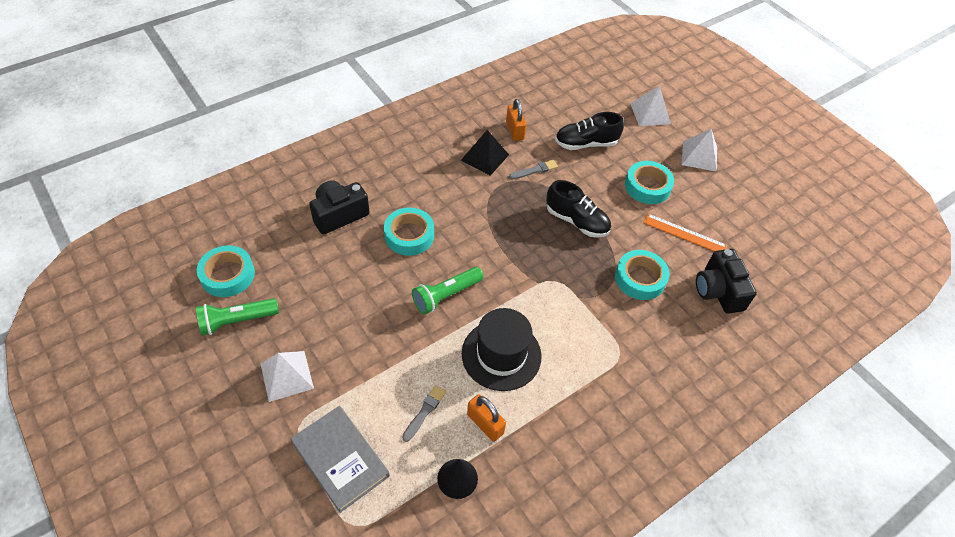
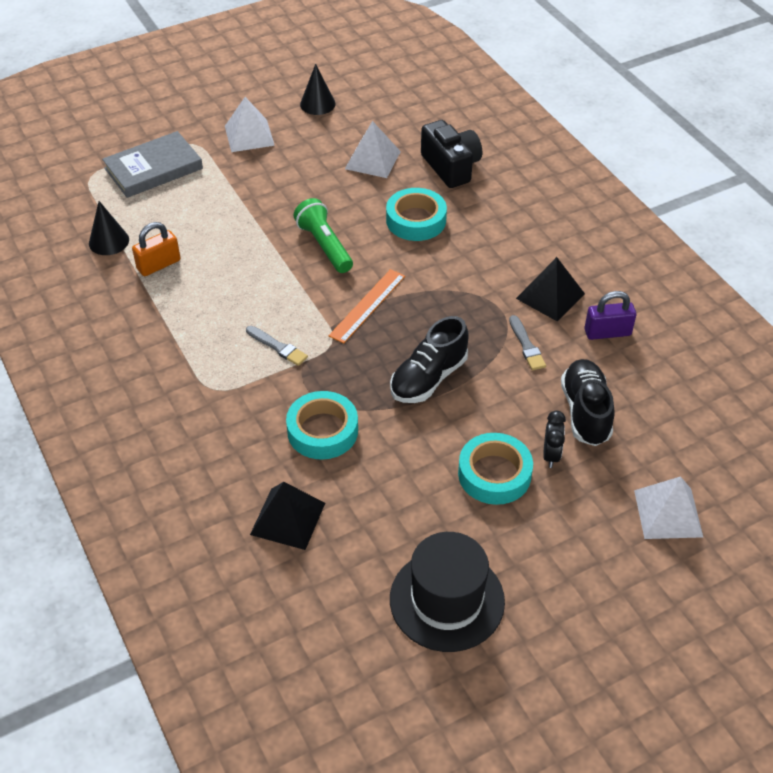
camera: 100 degrees right, 5 degrees down
green flashlight [196,298,279,336] -> black cone [300,64,336,115]
turquoise tape [197,245,255,297] -> none
grey brush [402,385,446,442] -> grey brush moved to [246,326,308,366]
black hat [462,308,542,391] -> black hat moved to [390,532,505,652]
orange padlock [506,99,526,141] -> purple padlock [585,291,636,340]
orange ruler [643,214,727,252] -> orange ruler moved to [329,269,405,344]
white pyramid [682,129,717,172] -> white pyramid moved to [345,121,401,178]
black camera [696,249,757,314] -> black pyramid [250,482,325,550]
none -> black clock [543,410,566,468]

